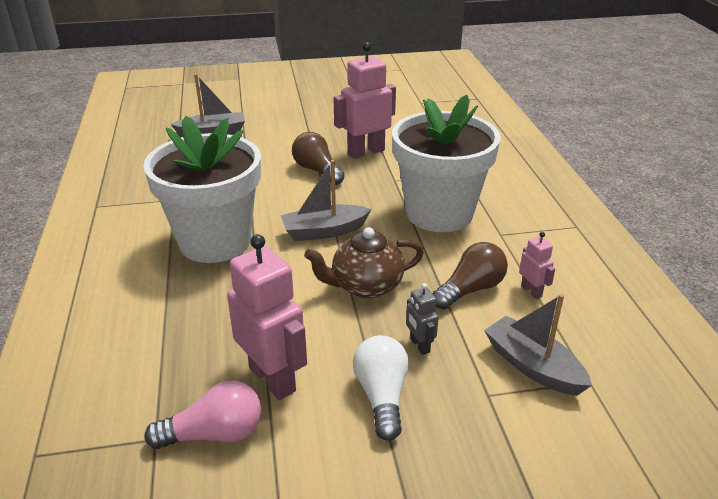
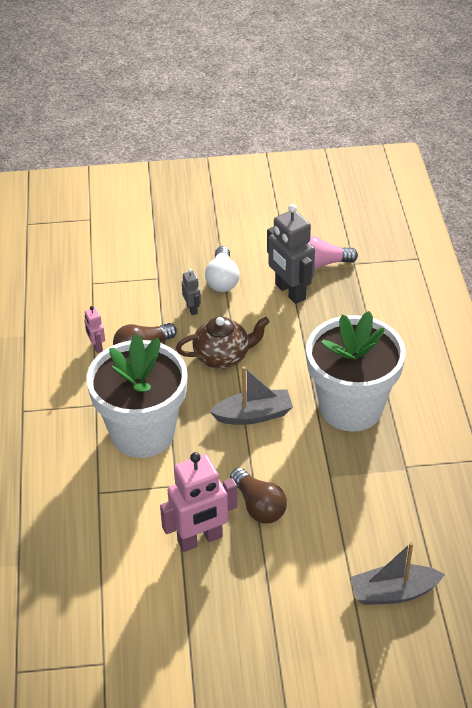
camera: 175 degrees left, 10 degrees up
pink robot [227,234,307,400] -> grey robot [267,204,315,304]
grey boat [484,294,592,396] -> none

